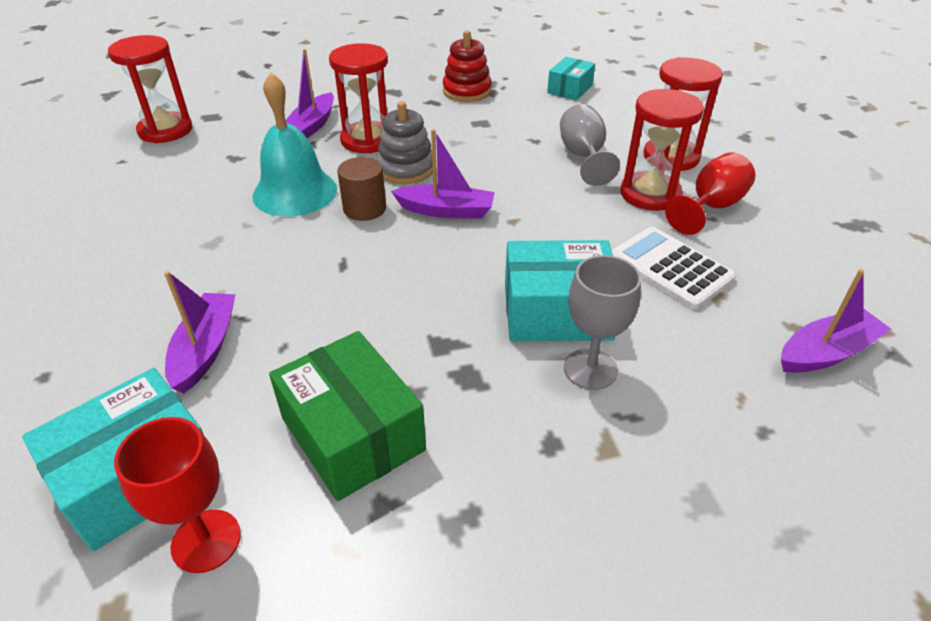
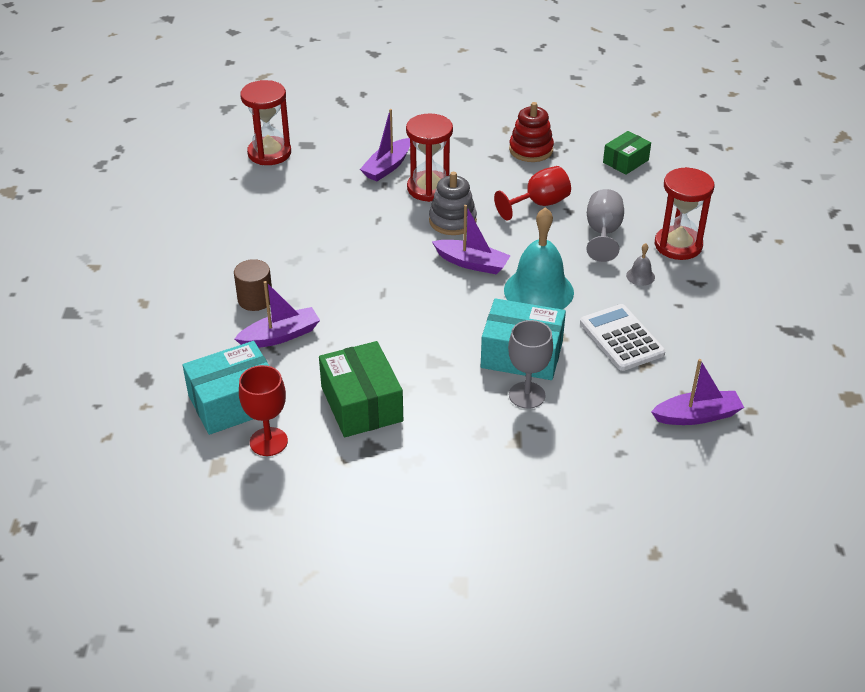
camera: 15 degrees right, 0 degrees up
purple boat [164,271,236,393] -> purple boat turned 45 degrees clockwise [234,281,320,348]
turquoise bell [252,73,337,217] -> turquoise bell moved to [504,207,574,309]
brown cylinder [337,157,386,221] -> brown cylinder moved to [234,259,272,311]
turquoise box [547,57,595,100] -> green box [603,131,651,175]
red hourglass [620,89,704,211] -> grey bell [626,243,655,286]
red goblet [665,152,755,235] -> red goblet moved to [494,166,571,221]

